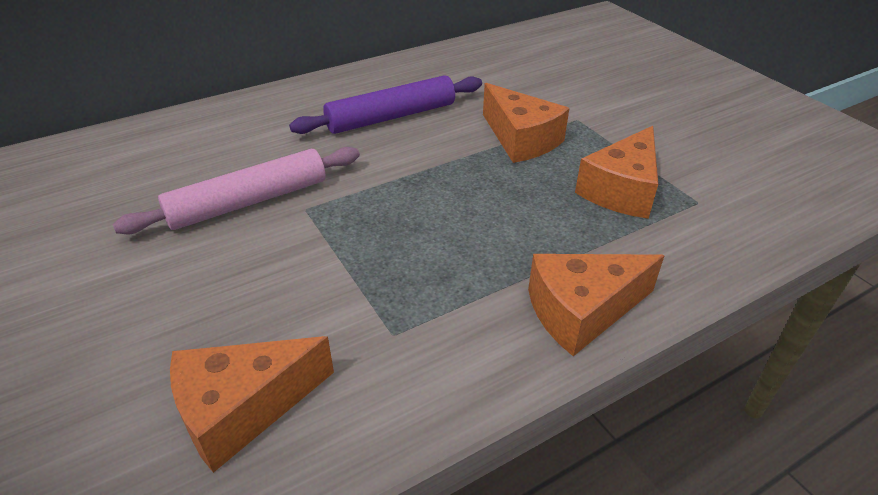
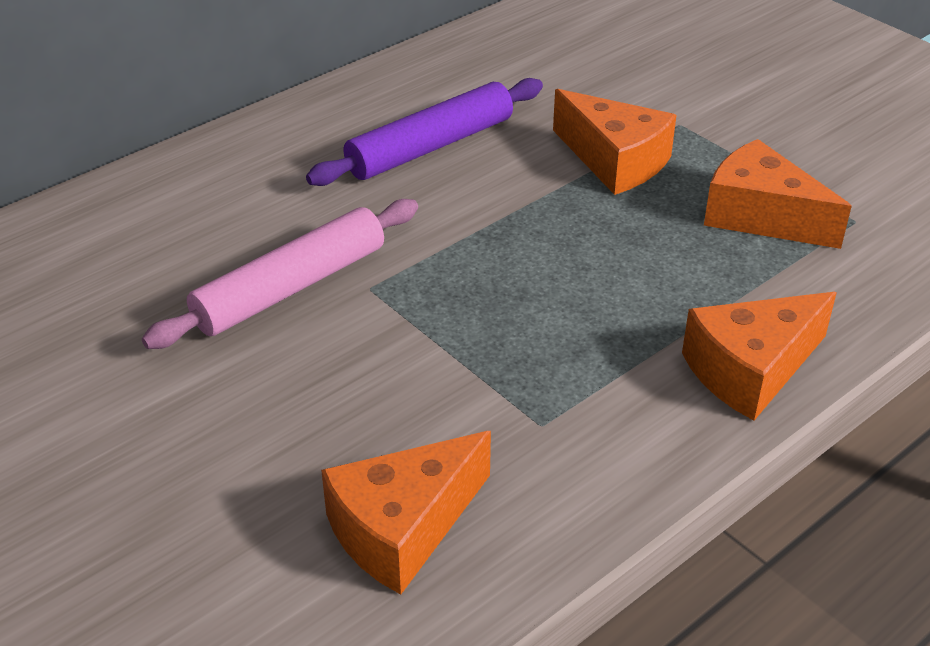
camera: 10 degrees left, 0 degrees up
orange cheese [575,126,658,219] -> orange cheese turned 105 degrees clockwise [704,139,852,249]

